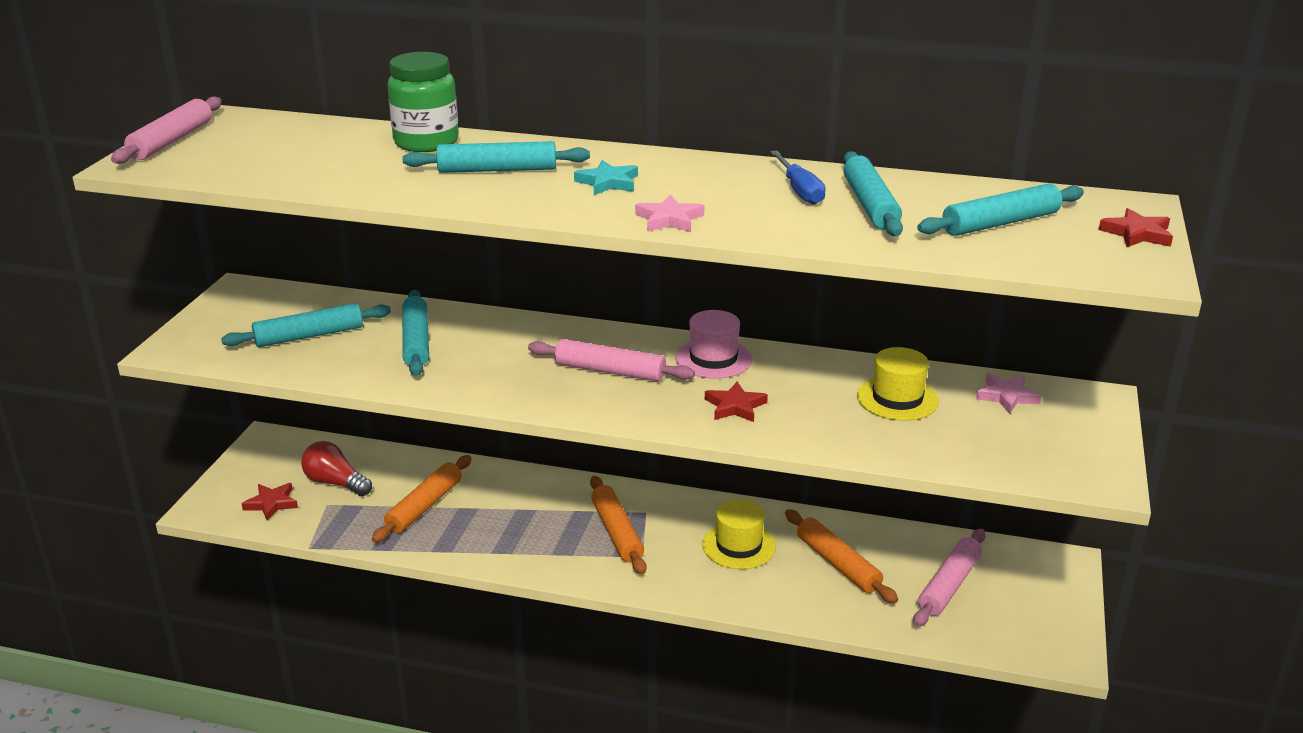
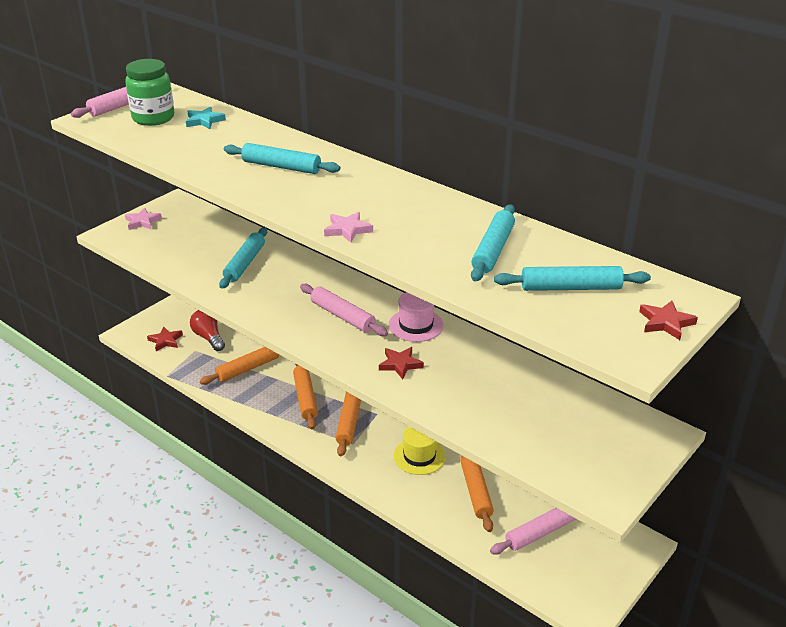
camera: 25 degrees right, 5 degrees up
turquoise rolling pin [221,303,391,347] -> none
green jar [387,52,459,152] -> green jar moved to [125,59,174,126]
turquoise star [574,160,638,195] -> turquoise star moved to [186,106,226,129]
blue screwdriver [770,150,826,205] -> none
yellow hat [857,347,939,421] -> none
pink star [976,373,1041,414] -> pink star moved to [125,208,162,230]
none -> orange rolling pin [293,364,318,430]

